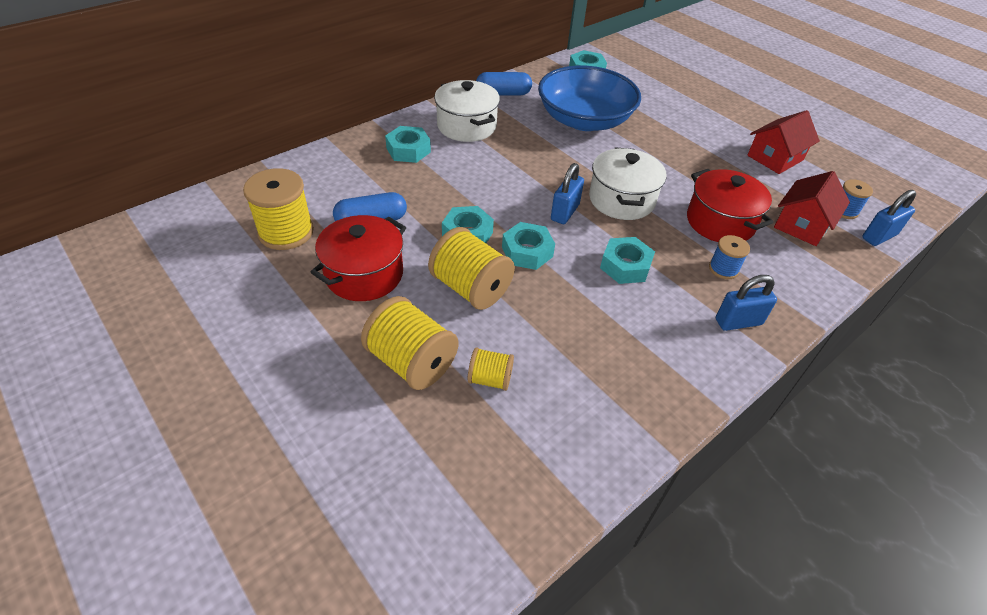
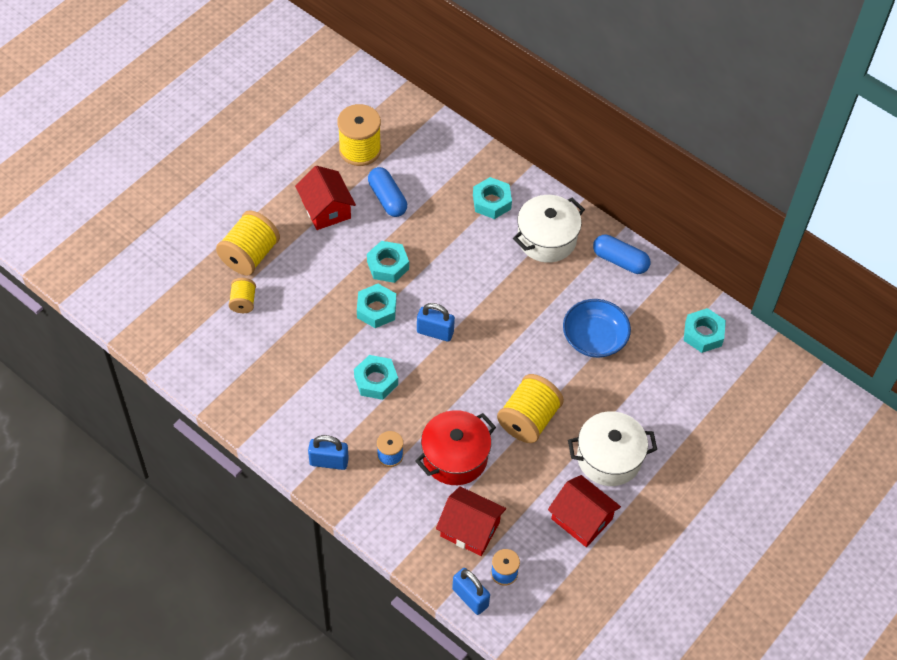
camera: 80 degrees right, 10 degrees up
red pot [310,215,406,301] -> red house [295,166,356,230]
yellow spool [428,227,515,310] -> yellow spool moved to [497,374,564,443]
blue capsule [476,72,532,95] -> blue capsule turned 45 degrees counterclockwise [593,235,650,274]
blue bowl [538,65,641,131] -> blue bowl [563,299,631,358], size x0.63
white pot [589,147,666,220] -> white pot moved to [568,411,657,486]
blue padlock [716,275,777,331] -> blue padlock turned 60 degrees counterclockwise [308,435,349,470]

